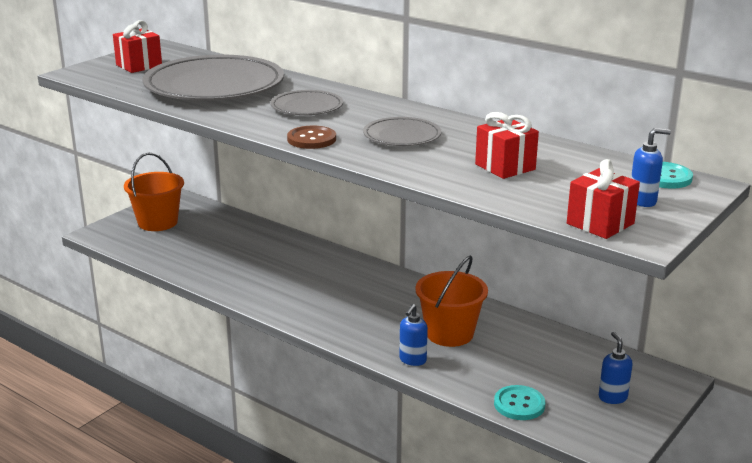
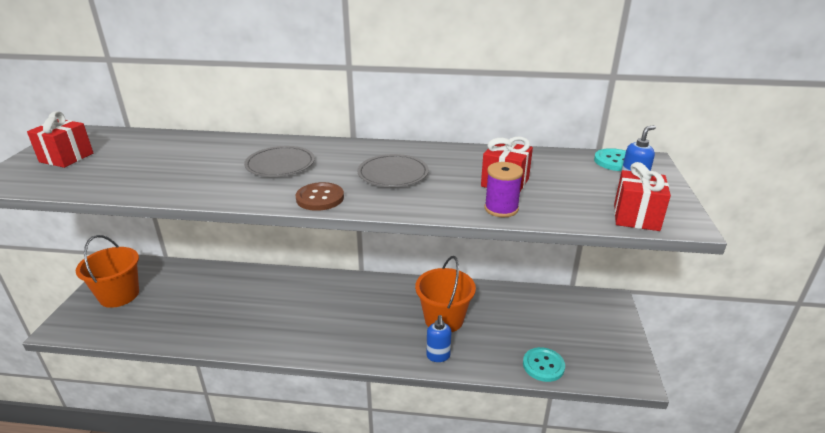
camera: 30 degrees left, 5 degrees up
grey plate [142,55,284,101] -> none
blue soap dispenser [599,332,632,404] -> none
none -> purple spool [485,162,523,217]

